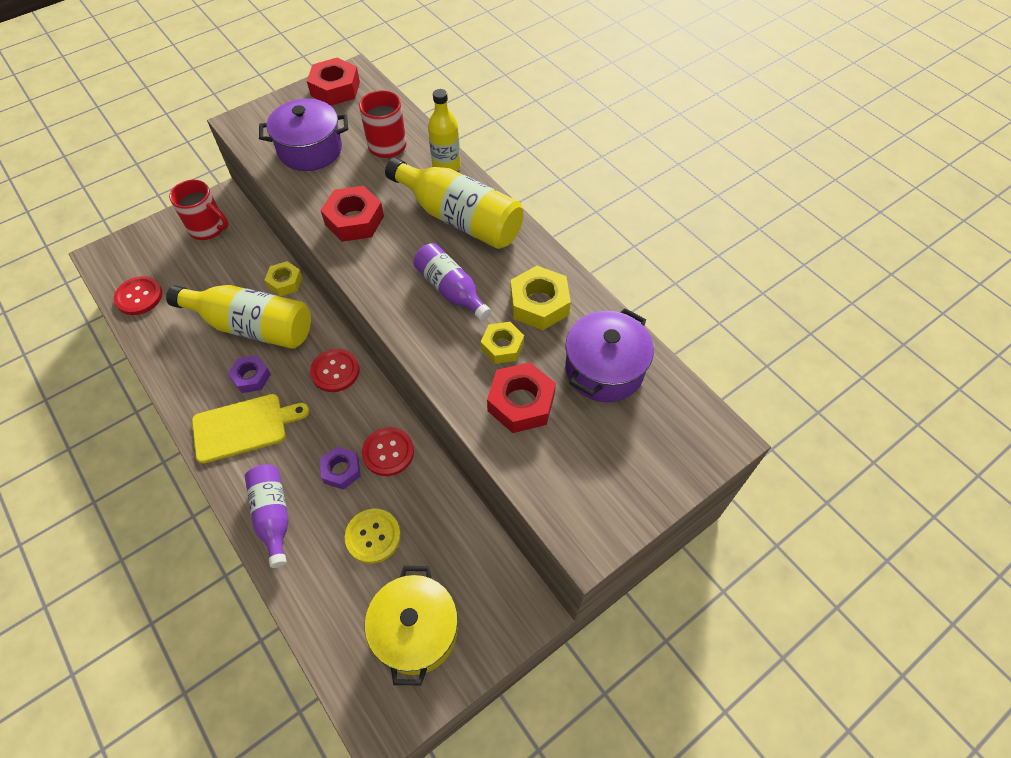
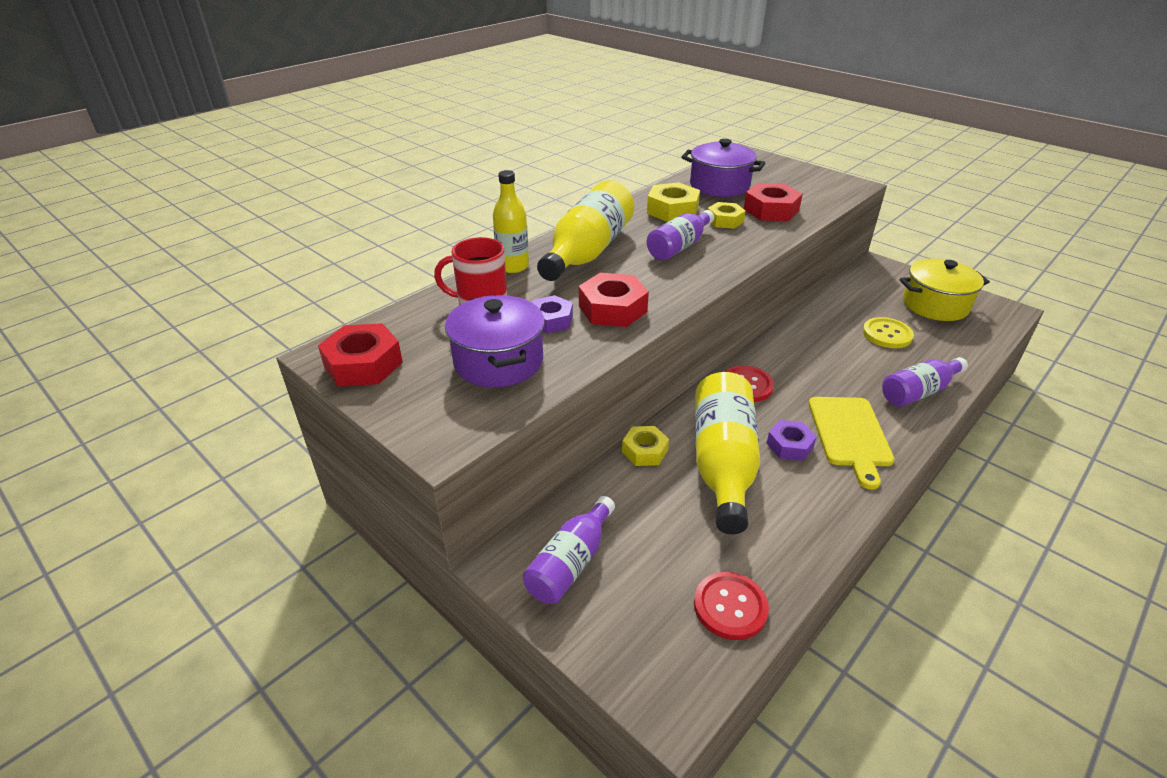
camera: 100 degrees left, 20 degrees down
red mug [169,180,228,240] -> purple bottle [523,496,615,604]
yellow cutting board [192,394,309,464] -> yellow cutting board turned 150 degrees counterclockwise [808,397,895,490]
purple nut [320,446,361,490] -> purple nut moved to [532,295,573,334]
red button [362,427,414,476] -> none

